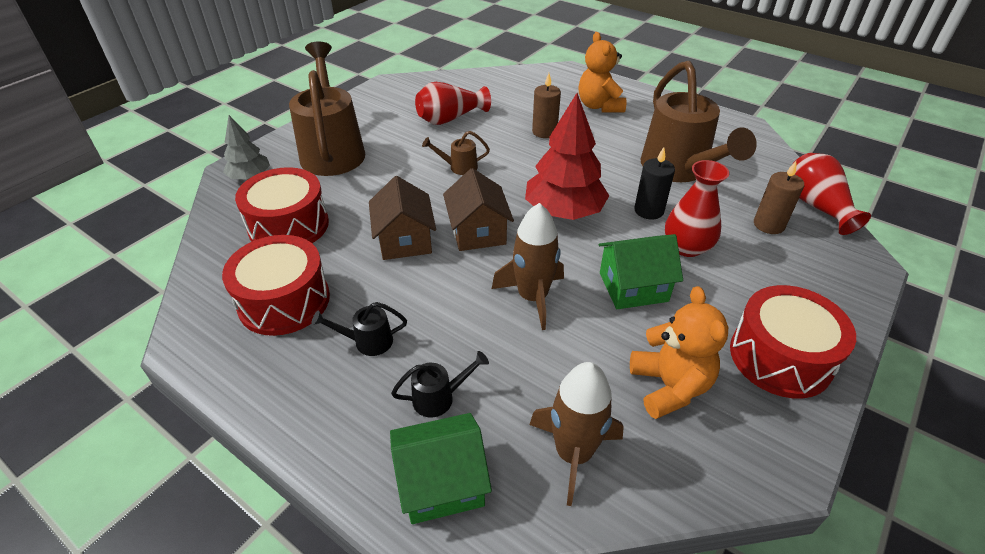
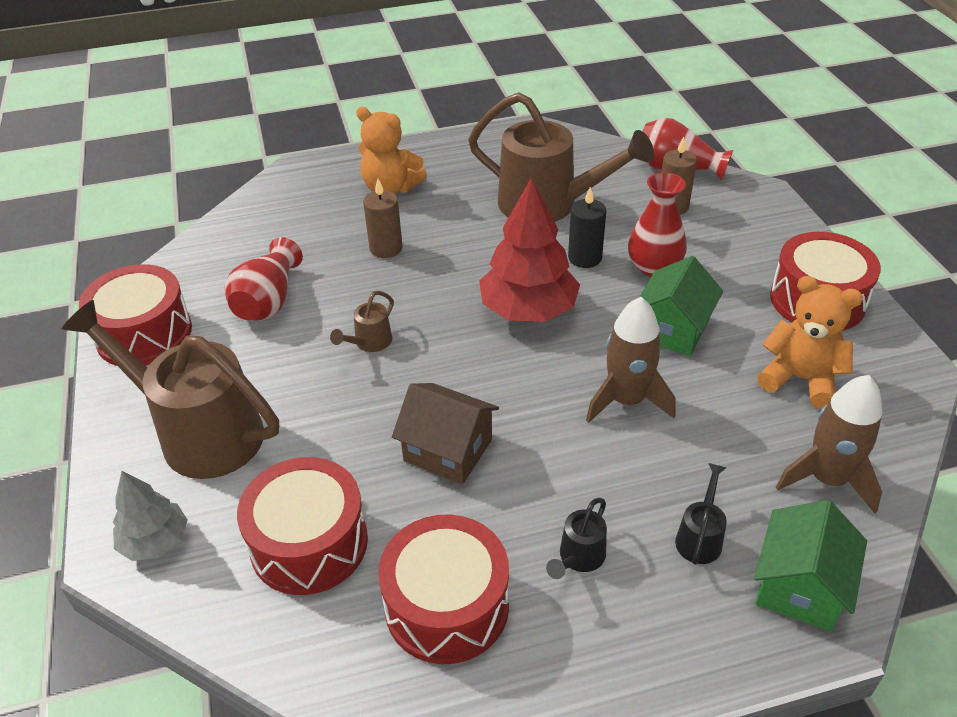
camera: 50 degrees left, 0 degrees up
brown house [443,168,514,251] -> none
none -> red drum [79,264,192,366]

